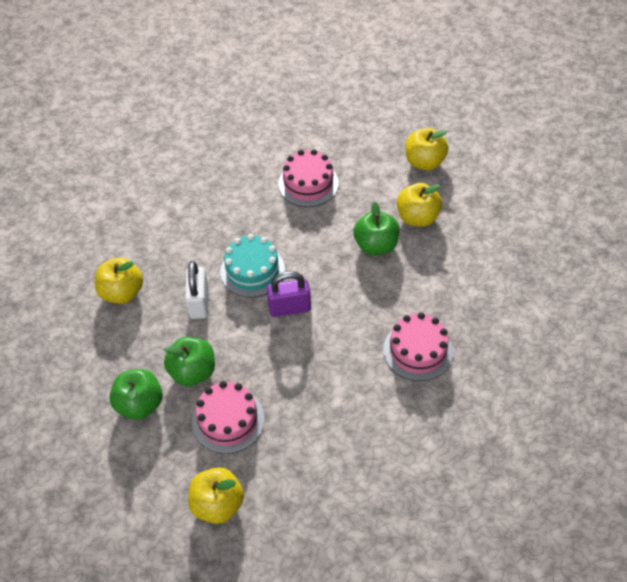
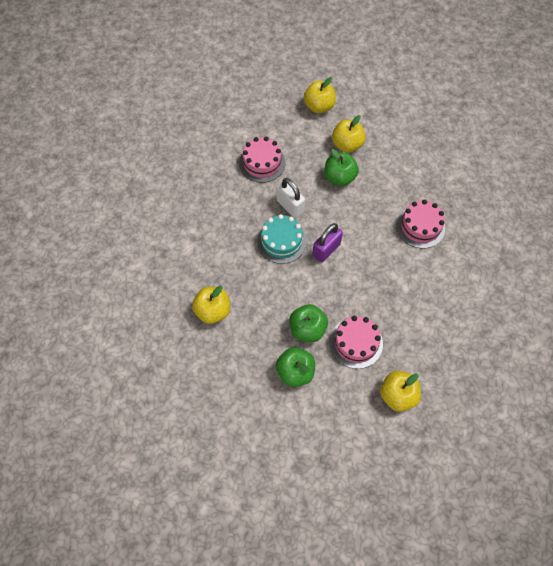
camera: 40 degrees left, 10 degrees up
white padlock [185,261,209,319] -> white padlock moved to [277,178,305,218]

